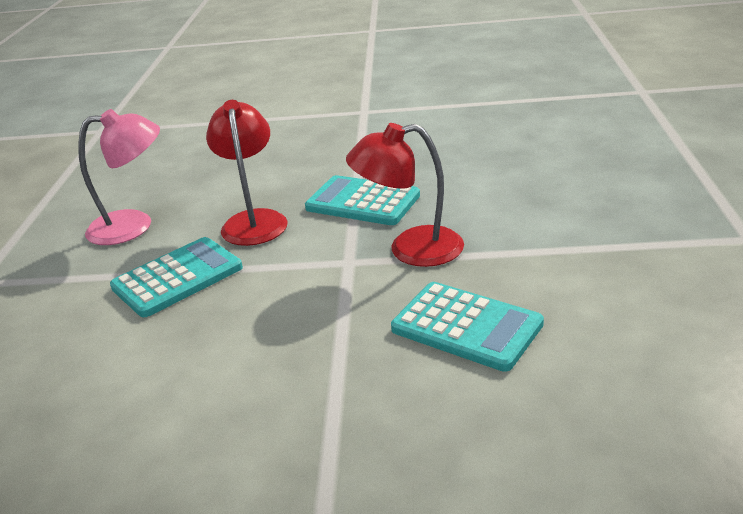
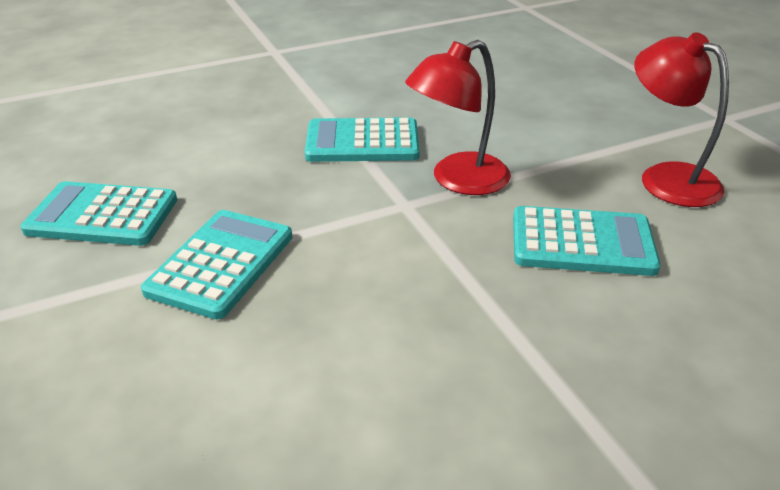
camera: 30 degrees left, 5 degrees up
pink lamp [78,109,160,245] -> turquoise calculator [20,181,177,246]
red lamp [206,100,288,246] -> red lamp moved to [635,32,729,207]

